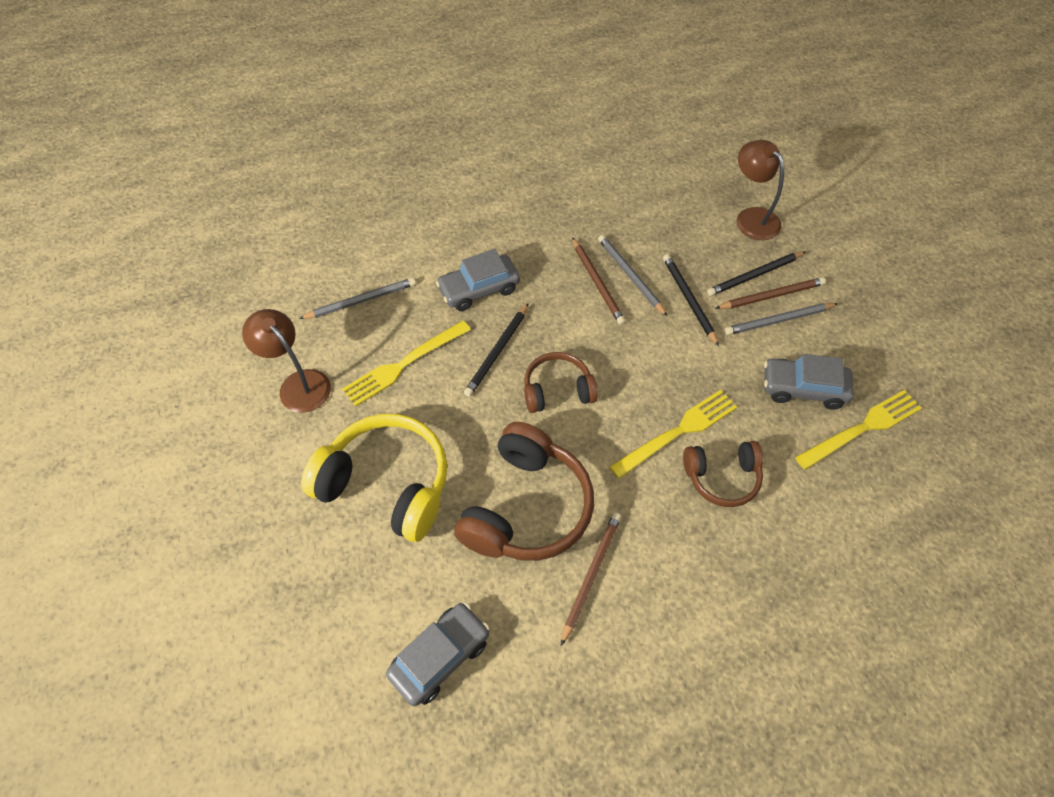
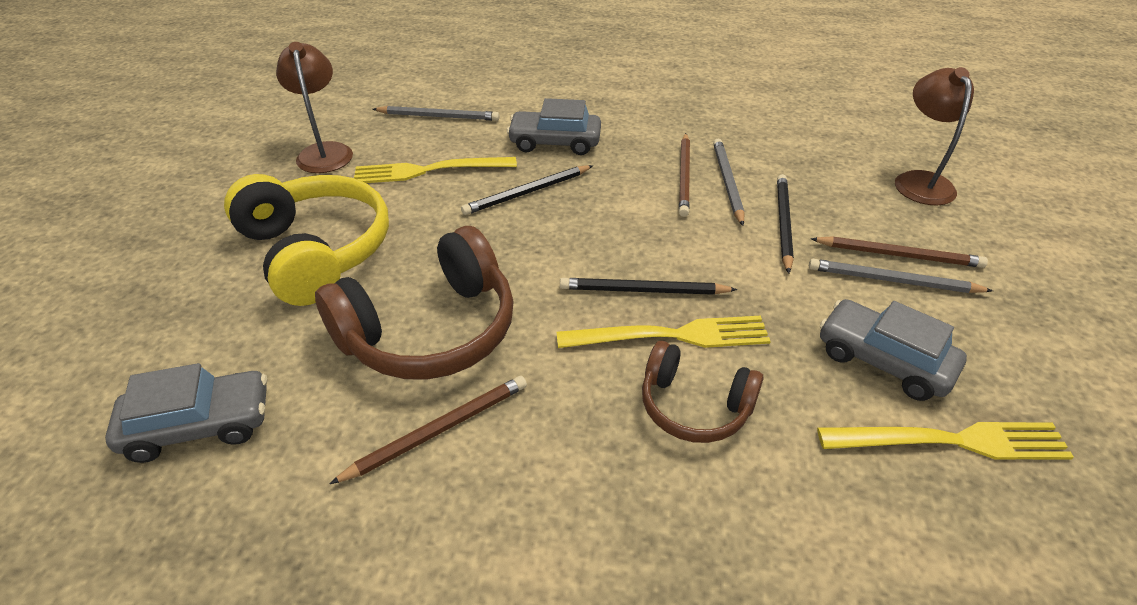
camera: 30 degrees right, 15 degrees down
brown headphones [524,352,598,413] -> none
black pencil [707,251,806,296] -> black pencil moved to [560,278,738,295]

